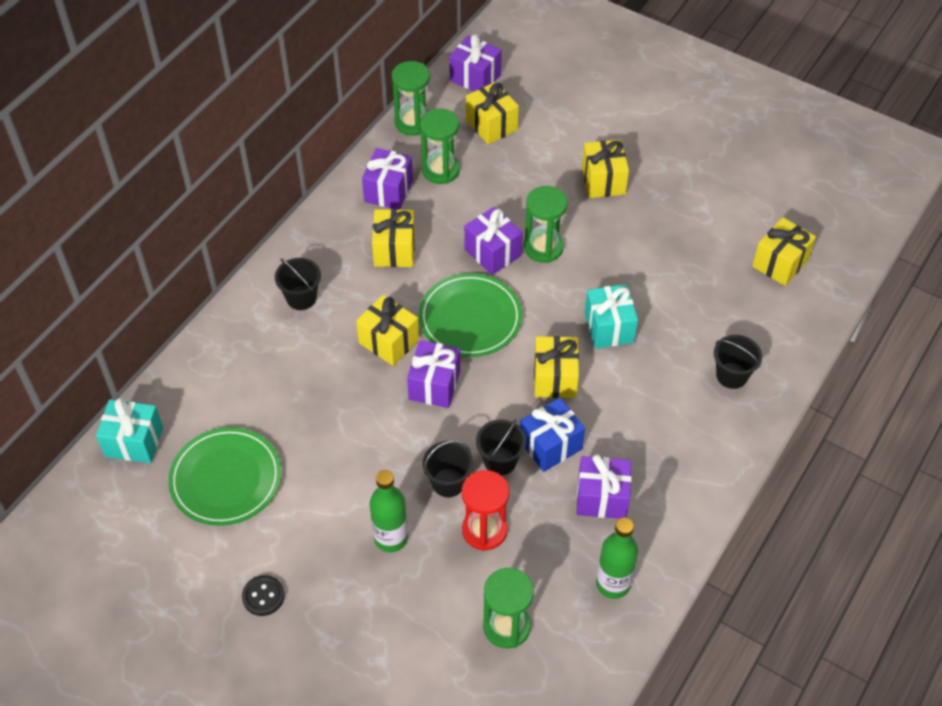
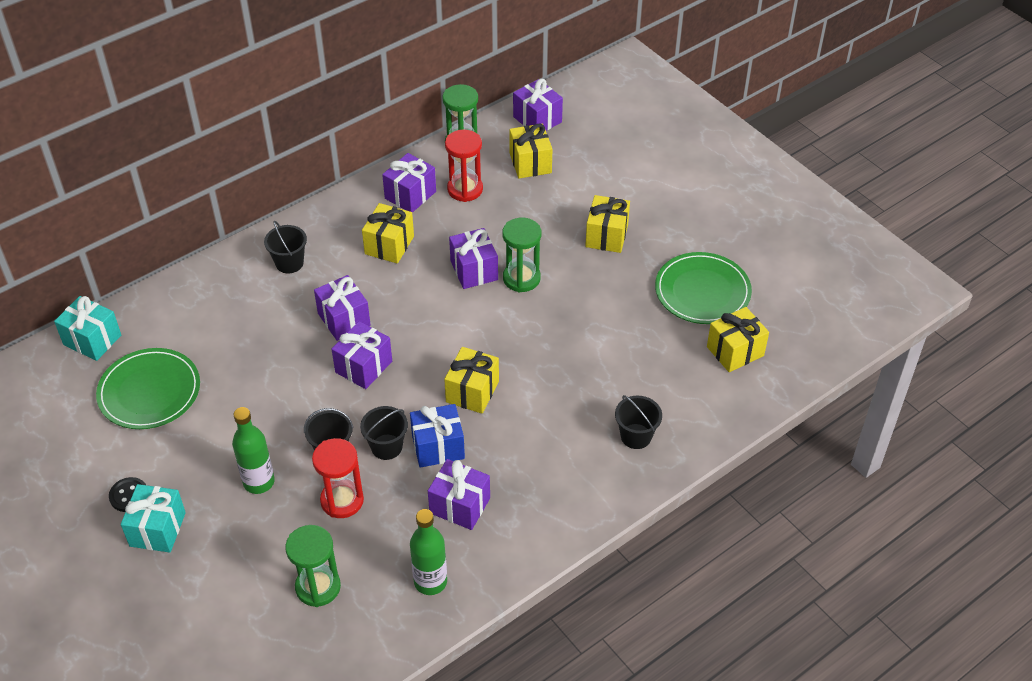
camera: 20 degrees right, 5 degrees down
yellow gift [356,295,419,366] -> purple gift [314,275,371,341]
green plate [419,273,522,357] -> green plate moved to [655,252,752,324]
green hourglass [420,108,460,184] -> red hourglass [445,129,483,202]
turquoise gift [585,284,638,349] -> turquoise gift moved to [121,484,186,553]

